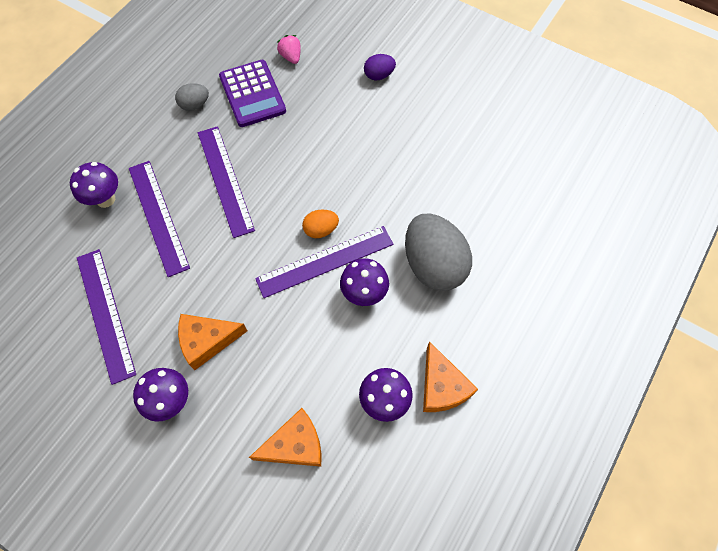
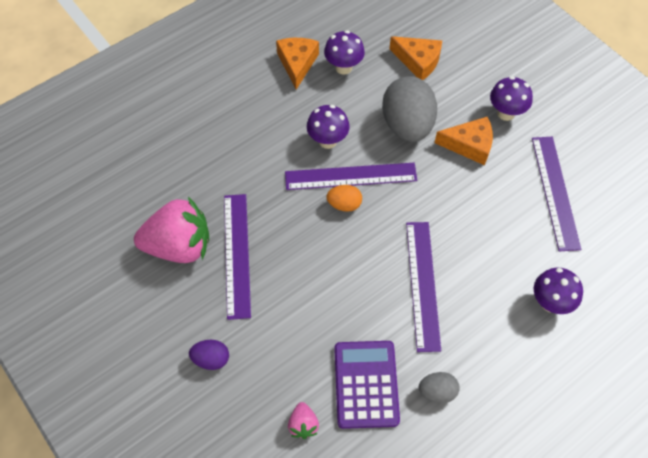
camera: 160 degrees left, 5 degrees down
purple ruler [129,161,190,277] -> purple ruler moved to [224,194,251,320]
orange cheese [249,408,322,467] -> orange cheese turned 150 degrees counterclockwise [389,36,442,80]
grey egg [405,213,472,291] -> grey egg moved to [382,76,437,142]
none -> pink strawberry [134,197,209,263]

